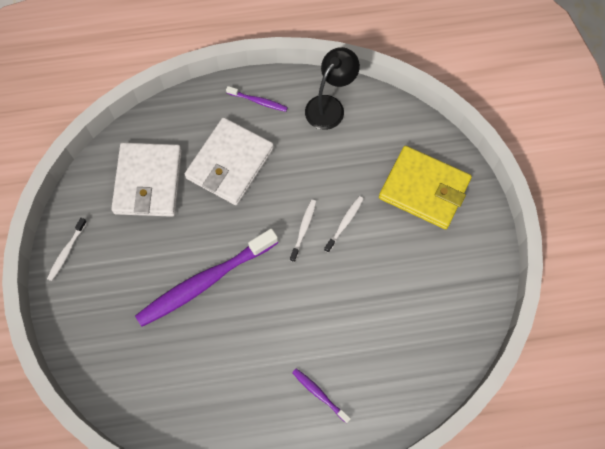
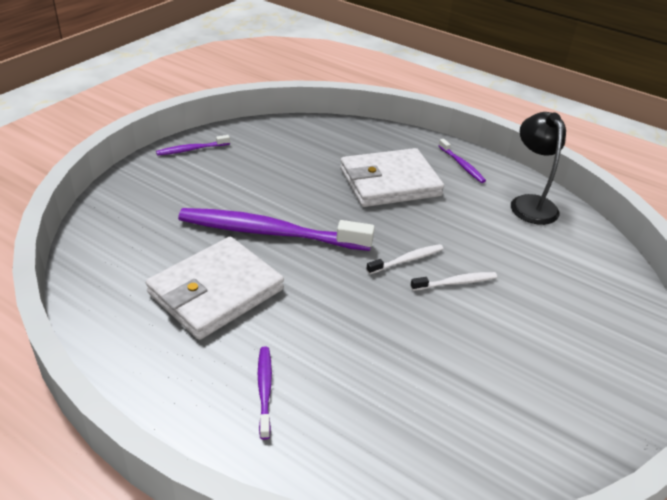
camera: 40 degrees right, 30 degrees down
white toothbrush [47,218,87,281] -> purple toothbrush [156,135,230,156]
white wallet [111,143,182,217] -> white wallet moved to [146,237,284,340]
black lamp [305,47,360,130] -> black lamp turned 90 degrees counterclockwise [511,112,566,225]
yellow wallet [379,146,472,229] -> none

